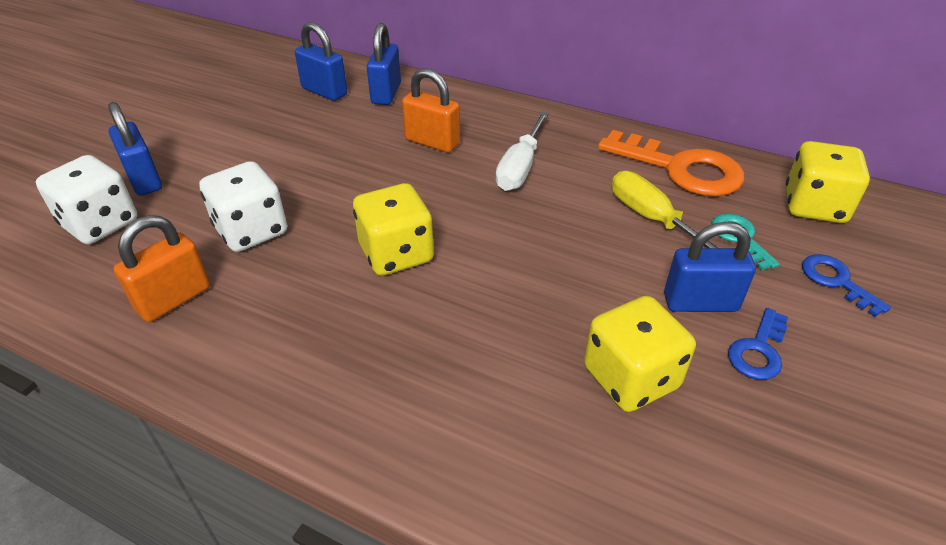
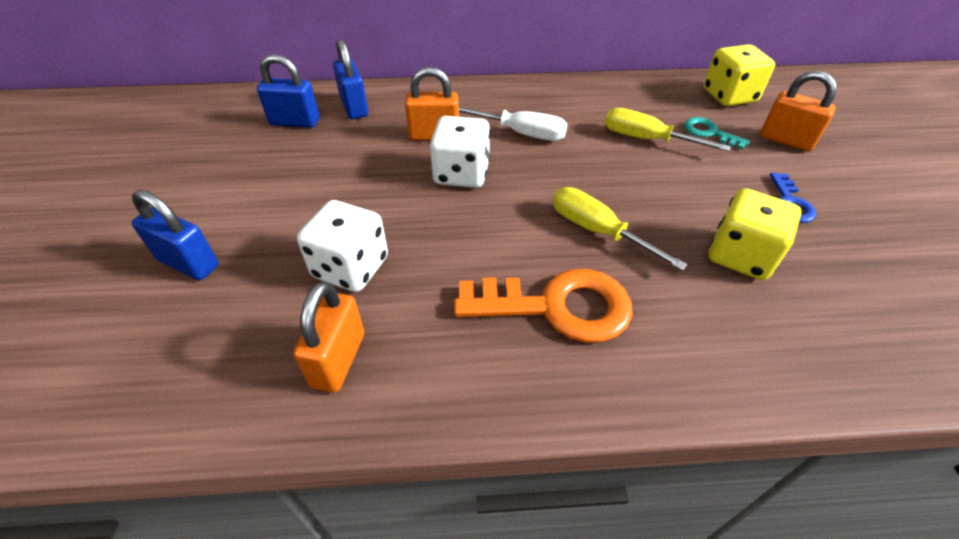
camera: 30 degrees left, 5 degrees up
white dice [36,155,137,244] -> white dice moved to [430,116,490,188]
yellow dice [353,183,434,276] -> none
white screwdriver [496,112,549,191] -> white screwdriver turned 60 degrees counterclockwise [459,107,567,141]
orange key [598,130,745,196] -> orange key moved to [454,269,633,343]
blue padlock [664,222,756,312] -> none
blue key [802,254,891,317] -> orange padlock [760,71,837,152]
none -> yellow screwdriver [553,187,688,271]

